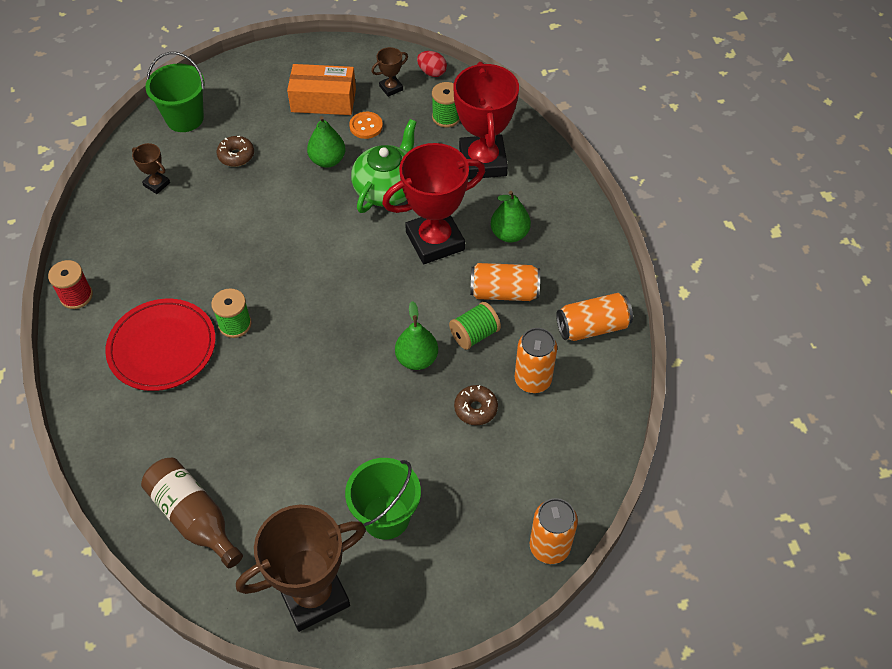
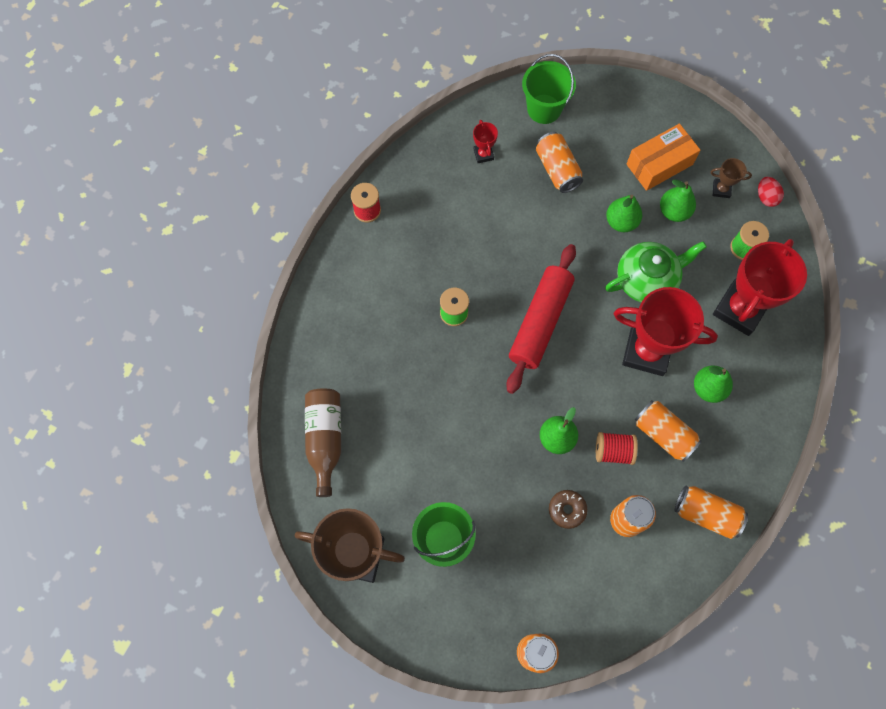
camera: 40 degrees right, 15 degrees up
red plate [105,299,216,391] -> none
brown trophy [132,143,170,194] -> red trophy [473,120,498,163]
brown donut [217,136,254,167] -> orange can [536,132,583,193]
orange box [287,64,356,115] -> orange box turned 75 degrees counterclockwise [626,124,701,191]
orange button [349,112,383,139] -> green pear [660,180,696,222]
green spool [449,302,501,350] -> red spool [596,432,638,465]
none -> red rolling pin [506,244,576,394]

